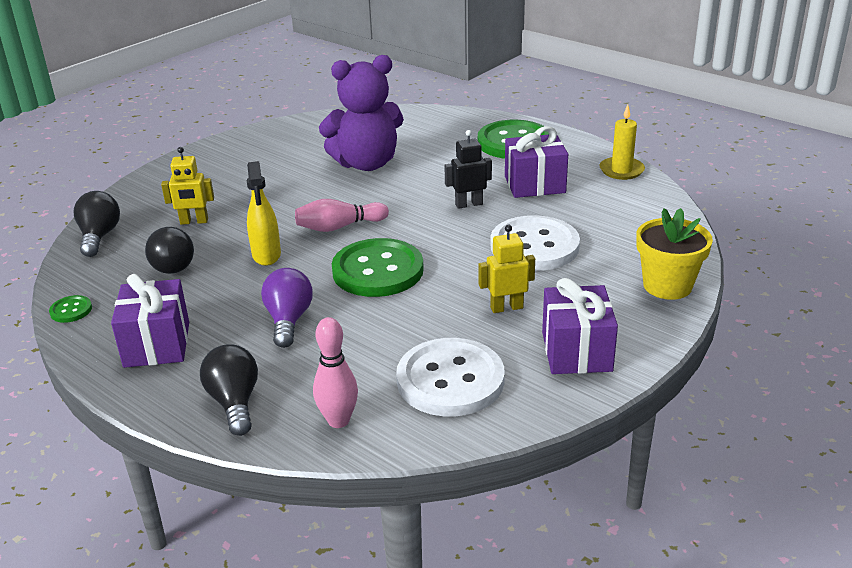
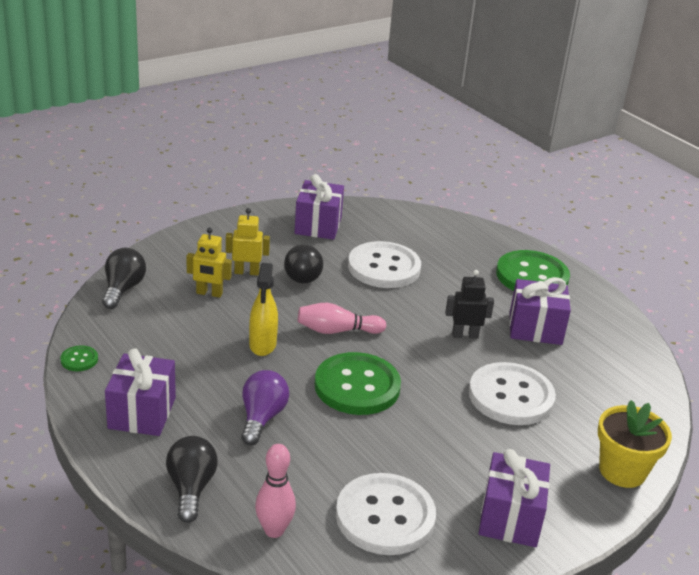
camera: 10 degrees right, 0 degrees up
black light bulb [145,227,194,274] -> black light bulb moved to [284,244,323,283]
purple teddy bear [319,55,404,171] -> white button [348,241,421,288]
yellow robot [479,225,535,313] -> yellow robot moved to [226,208,270,276]
yellow candle [600,105,645,180] -> none
none -> purple gift [295,174,344,240]

